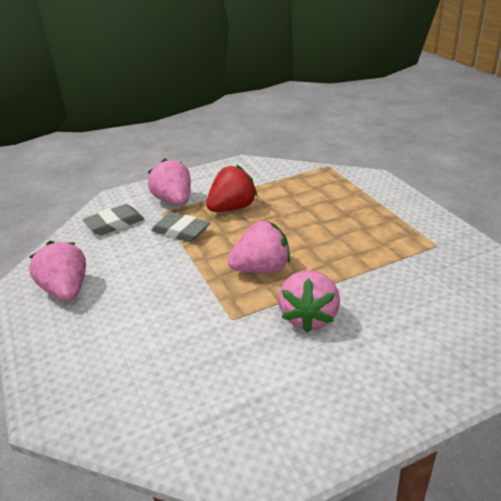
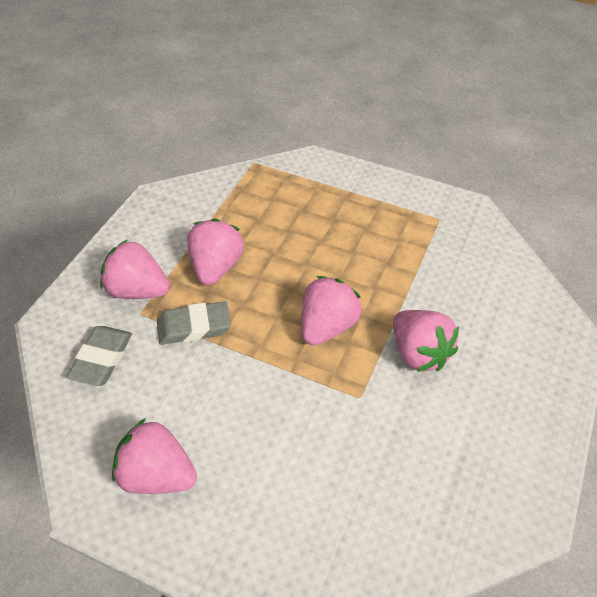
camera: 45 degrees left, 15 degrees up
red strawberry [206,165,258,212] -> pink strawberry [187,218,244,285]

